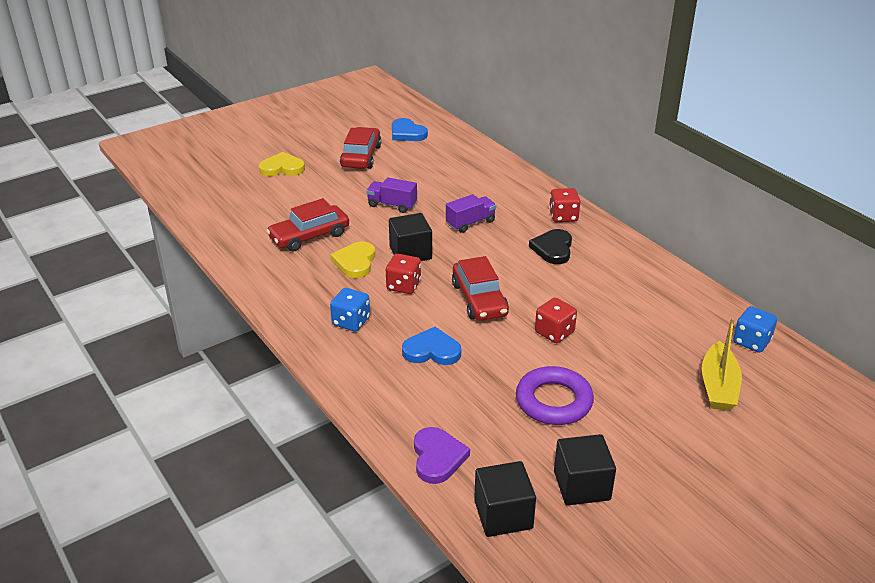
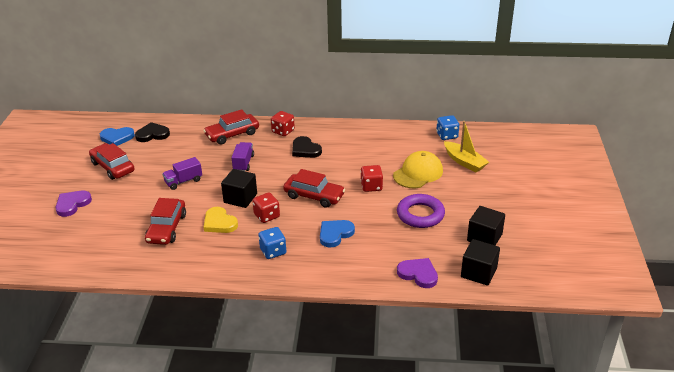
camera: 50 degrees left, 0 degrees up
yellow heart [259,152,305,176] -> purple heart [56,191,92,217]
none -> black heart [135,122,170,142]
none -> red car [203,109,259,145]
none -> yellow cap [393,151,443,188]

